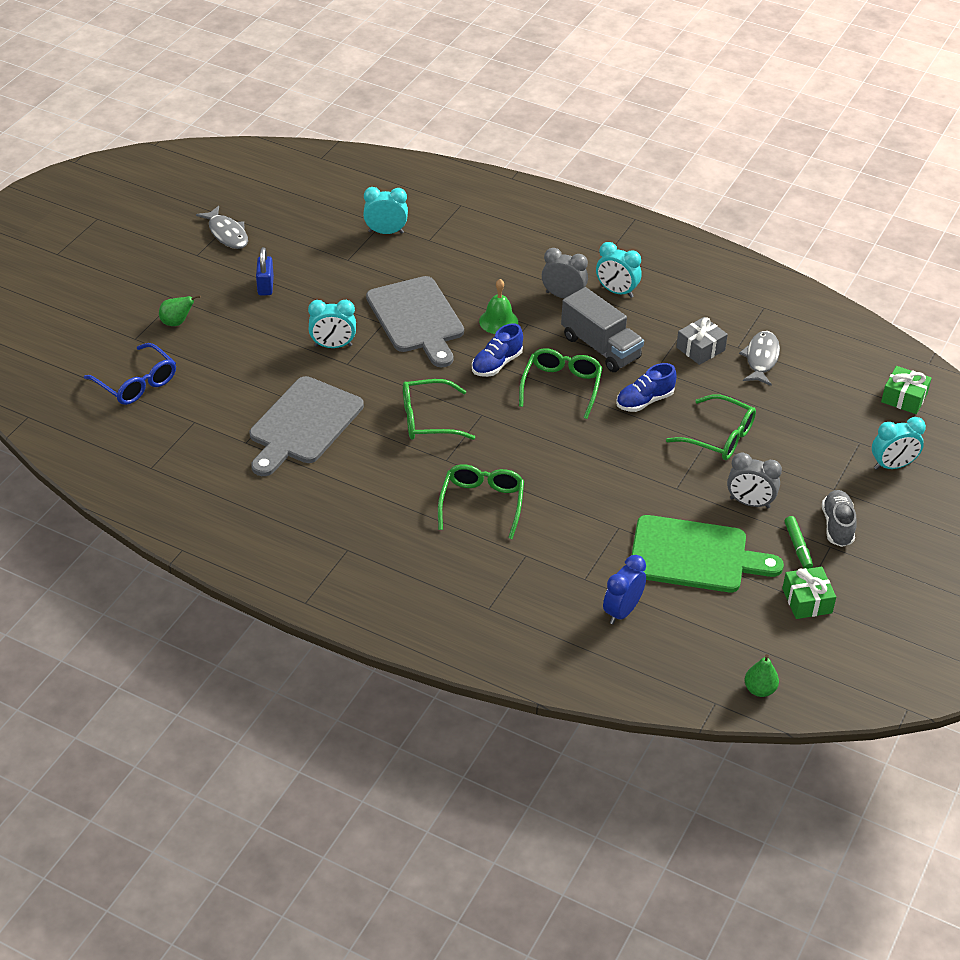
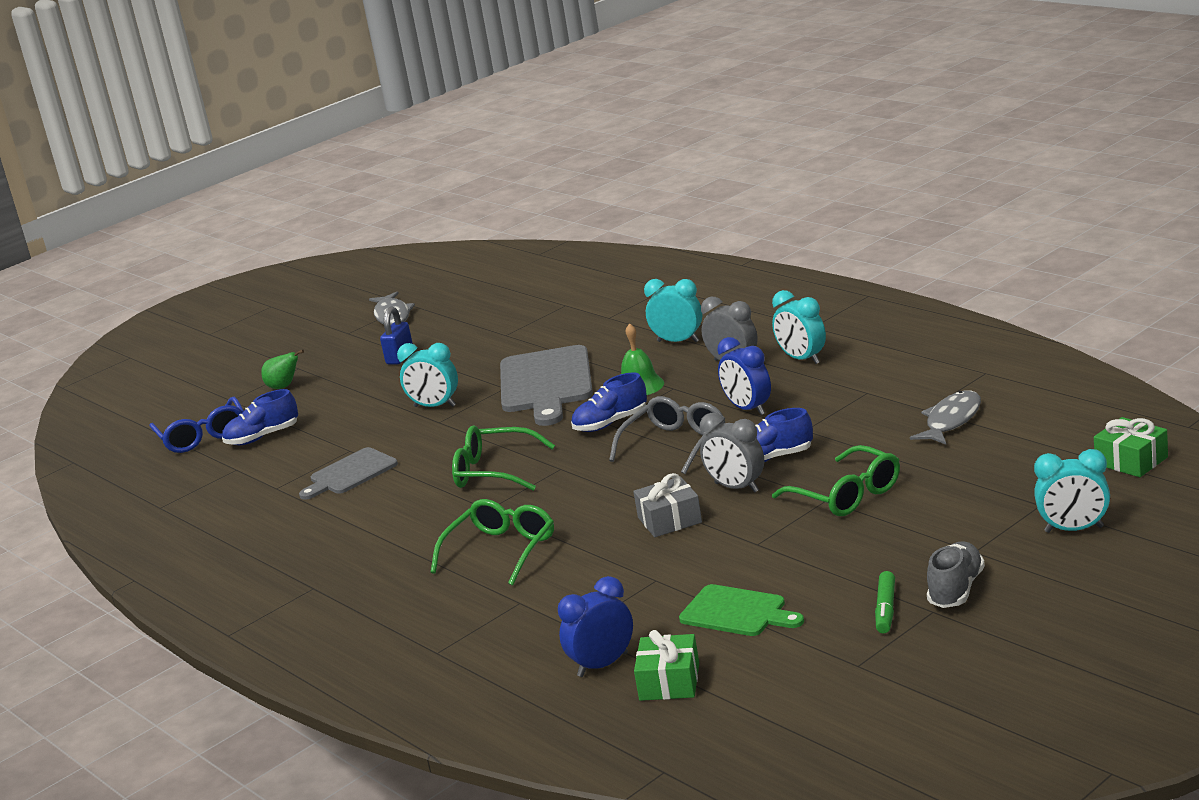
camera: 25 degrees right, 20 degrees down
grey cutting board [250,376,364,476] -> grey cutting board [299,447,398,500], size x0.59
turquoise clock [363,187,408,234] -> turquoise clock moved to [644,279,702,342]
green glasses [519,348,603,419] -> grey glasses [609,396,725,474]
grey truck [561,287,644,372] -> blue clock [717,337,771,415]
green cutting board [632,515,784,592] -> green cutting board [679,584,804,636], size x0.59
grey gift [676,317,728,365] -> grey gift moved to [633,473,702,537]
grey clock [727,452,782,508] -> grey clock moved to [700,413,764,493]
green pear [745,654,779,697] -> none
green gift [782,567,836,619] -> green gift moved to [634,630,699,701]
none -> blue shoe [222,389,298,445]

